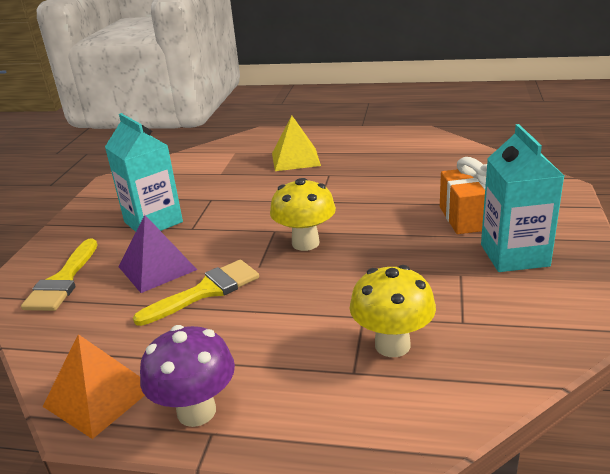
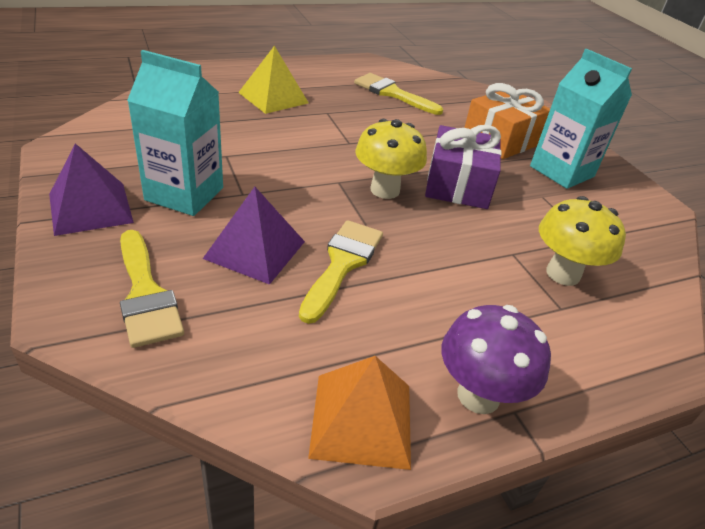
camera: 40 degrees left, 10 degrees up
none -> purple pyramid [49,143,134,236]
none -> yellow brush [354,73,443,115]
none -> purple gift [425,125,502,209]

